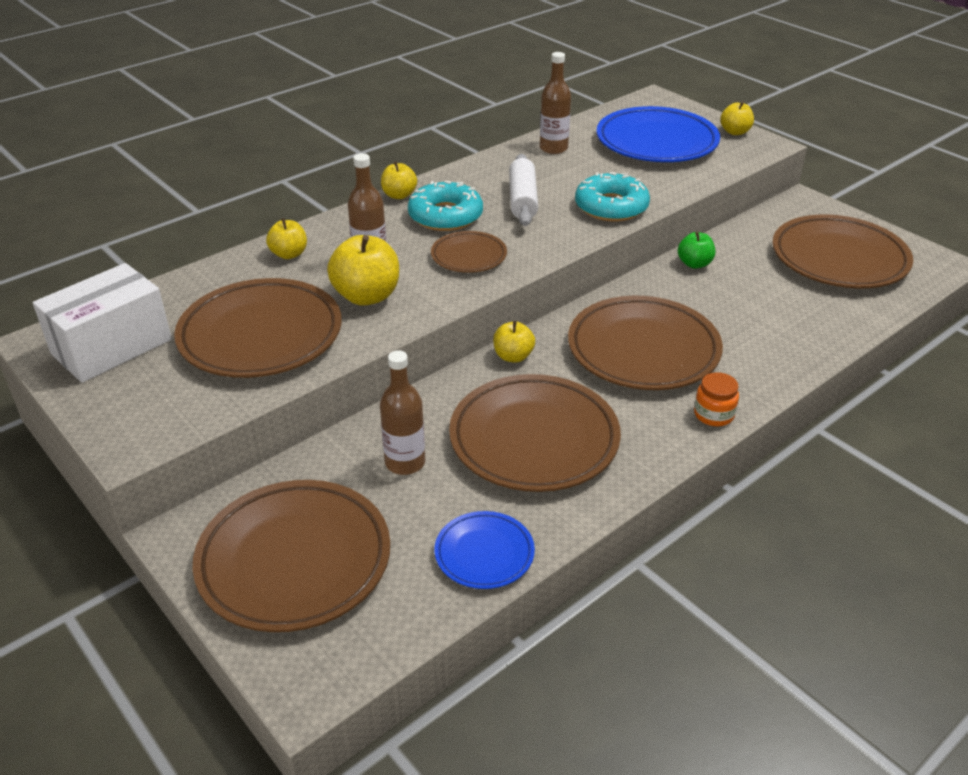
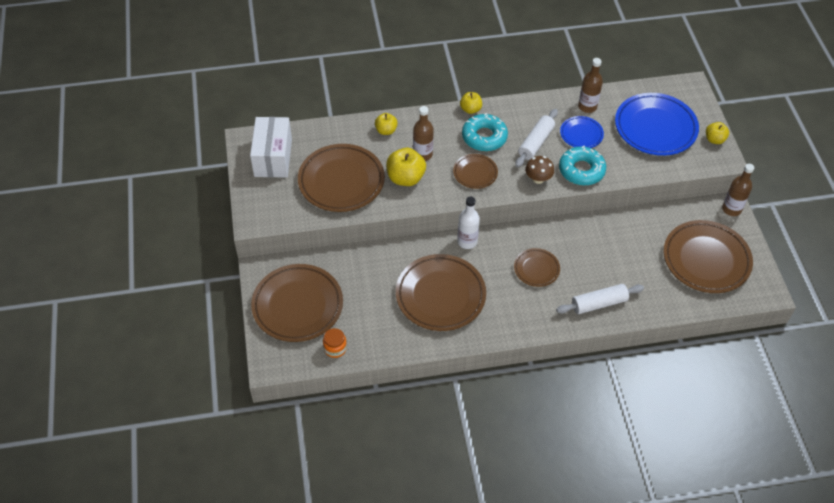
camera: 30 degrees right, 15 degrees up
white box [33,263,172,383] -> white box turned 75 degrees counterclockwise [250,117,292,178]
brown bottle [380,350,425,475] -> brown bottle moved to [722,164,754,216]
blue plate [435,511,535,589] -> blue plate moved to [560,116,604,148]
yellow apple [493,321,535,363] -> white bottle [457,196,480,249]
brown plate [568,296,723,390] -> brown plate [514,248,560,287], size x0.52
green apple [678,231,715,269] -> none
orange jar [694,372,739,426] -> orange jar moved to [323,328,347,358]
none -> brown mushroom [525,156,554,184]
none -> white rolling pin [556,284,644,314]

